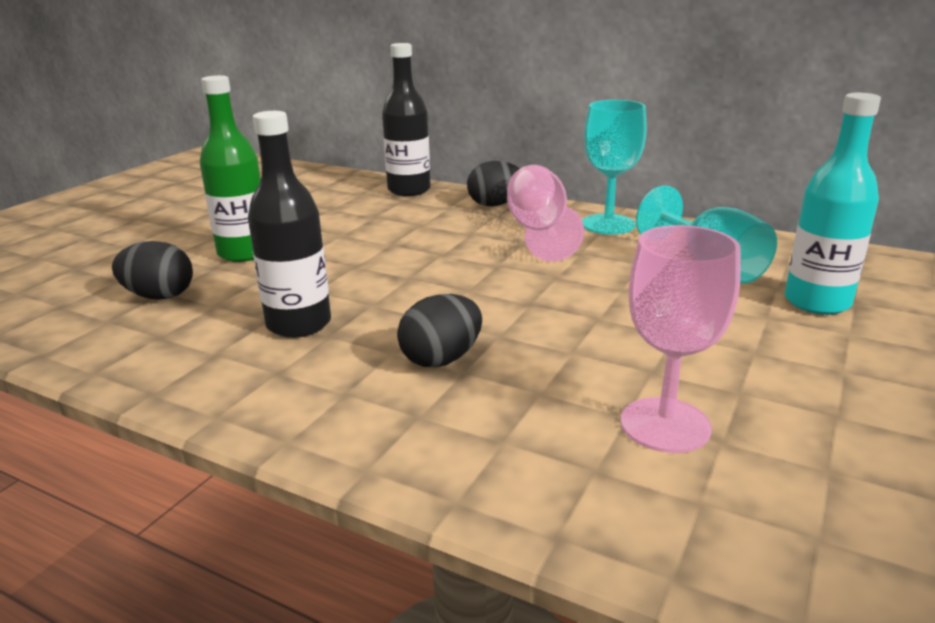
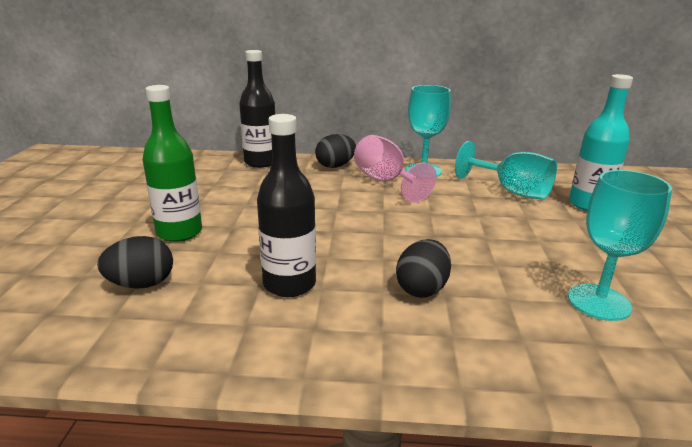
camera: 25 degrees left, 0 degrees up
pink goblet [621,225,741,453] -> turquoise goblet [568,170,672,321]

